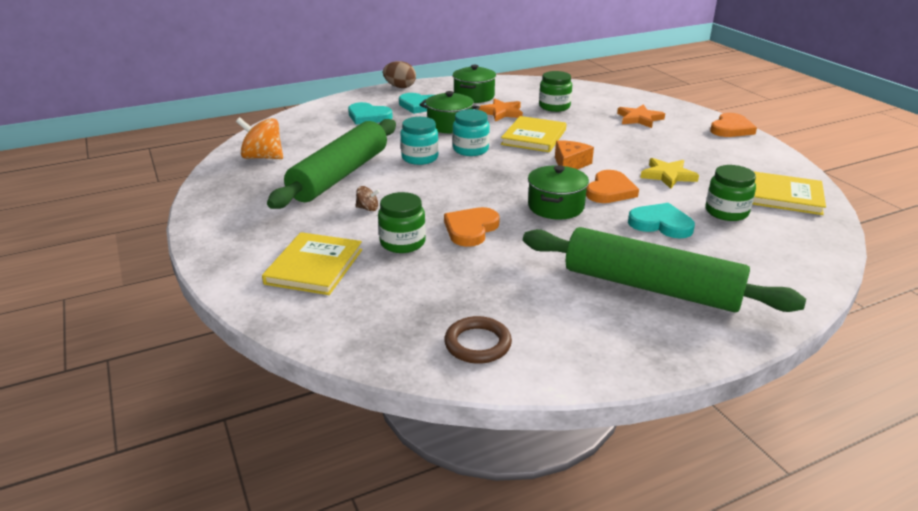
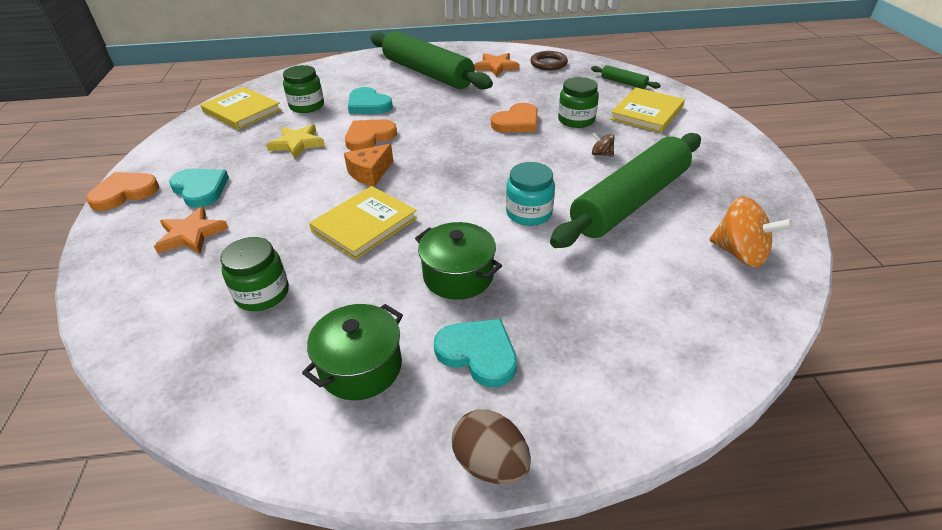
camera: 160 degrees left, 10 degrees up
turquoise heart [348,102,393,125] -> turquoise heart moved to [169,169,229,208]
turquoise jar [453,109,490,156] -> none
orange star [479,98,523,122] -> orange star moved to [474,53,519,77]
green pot [528,165,589,219] -> none
none -> green rolling pin [591,65,661,89]

